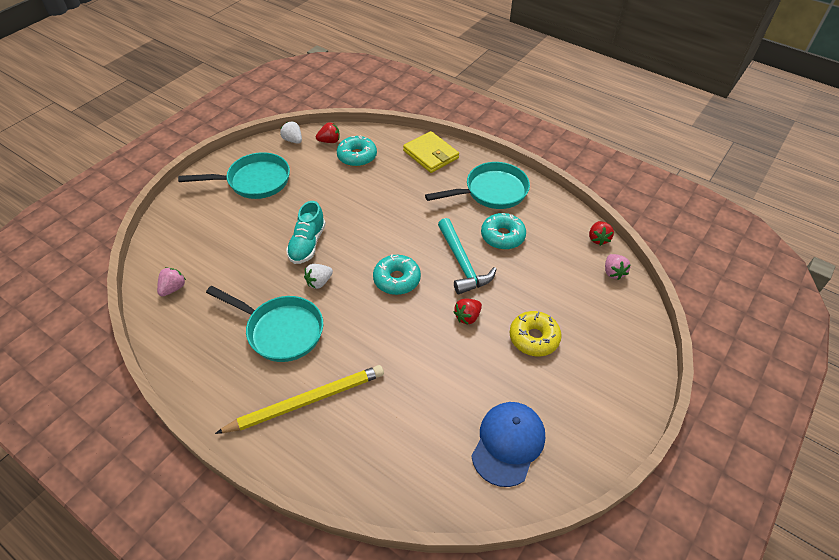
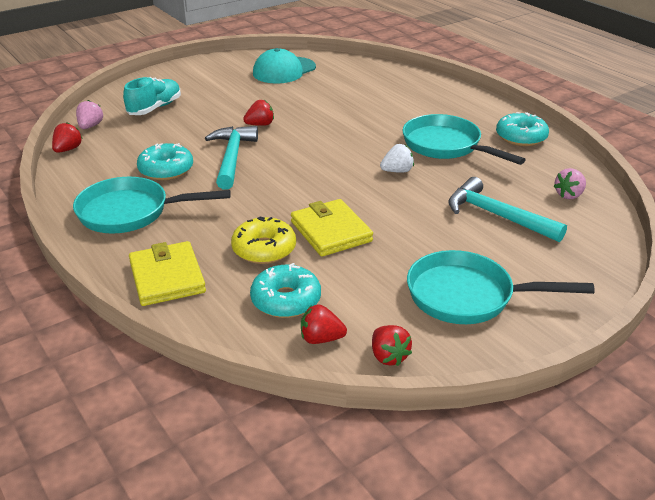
camera: 160 degrees left, 15 degrees down
yellow pencil [215,365,384,434] -> none
white strawberry [280,121,302,144] -> red strawberry [372,325,412,366]
turquoise shoe [286,201,326,264] -> turquoise shoe moved to [123,77,181,115]
turquoise donut [373,254,421,295] -> turquoise donut moved to [496,112,549,146]
blue cap [471,402,545,487] -> turquoise cap [253,48,316,84]
yellow donut [510,311,562,356] -> yellow donut moved to [231,217,296,264]
none -> yellow wallet [291,199,373,257]
none -> turquoise hammer [448,177,567,242]

